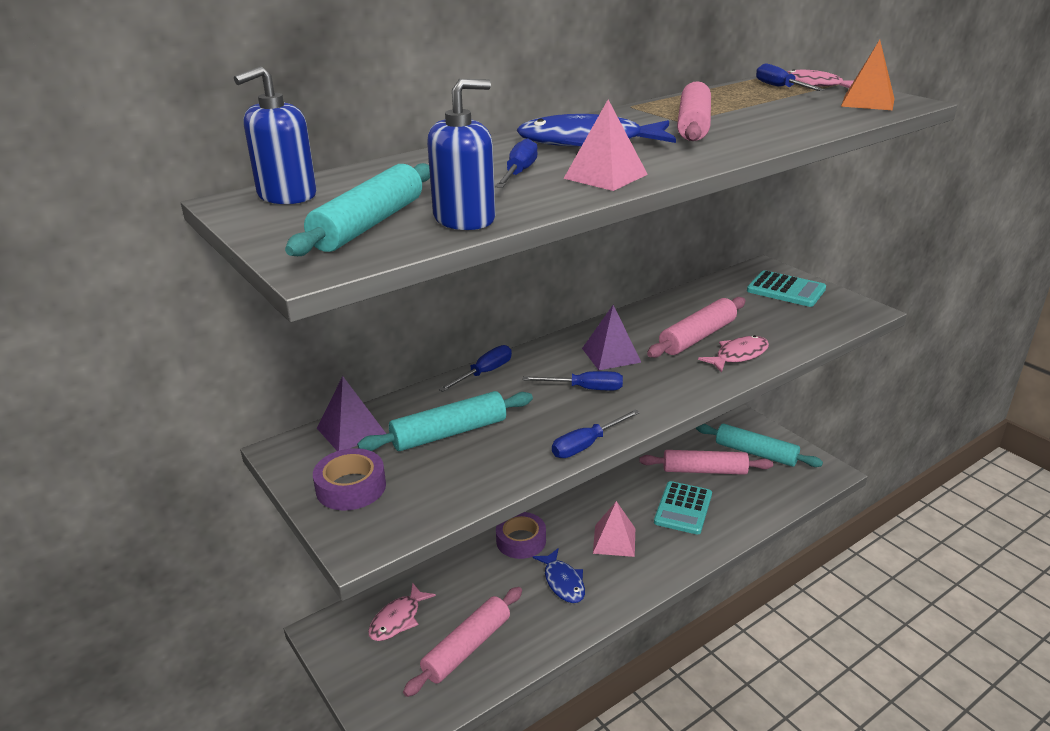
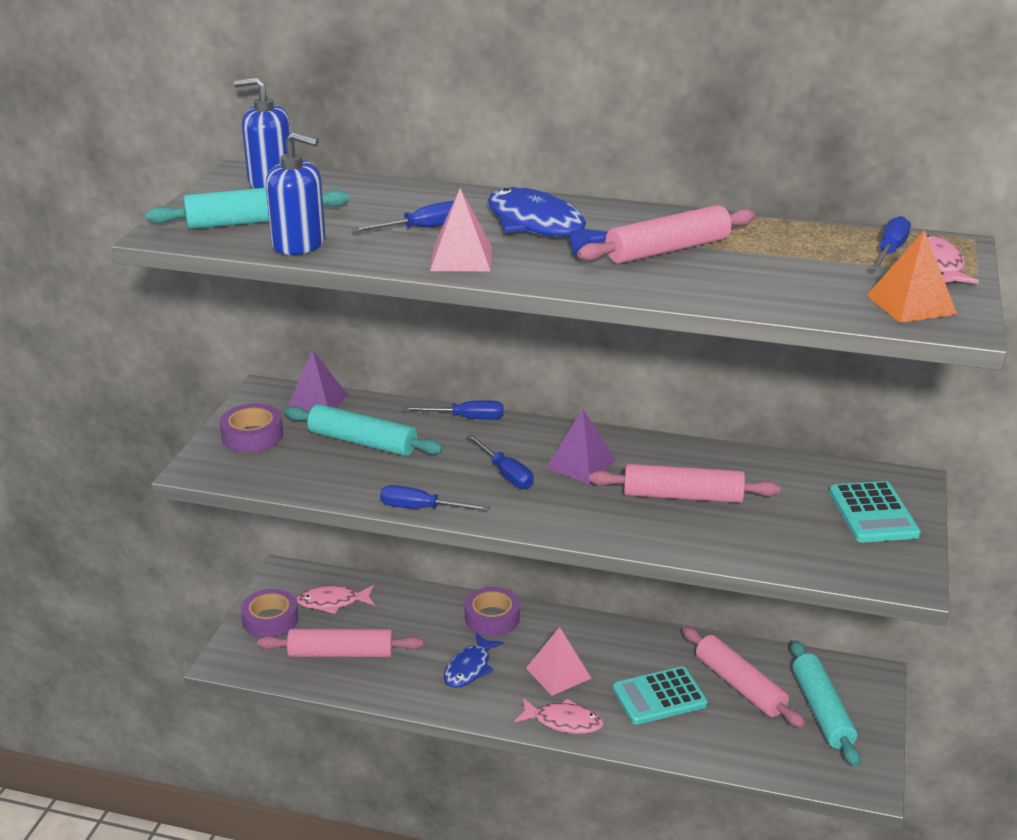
camera: 50 degrees right, 0 degrees up
pink fish [698,335,769,373] -> pink fish moved to [515,698,604,734]
none -> purple tape [241,589,298,638]

